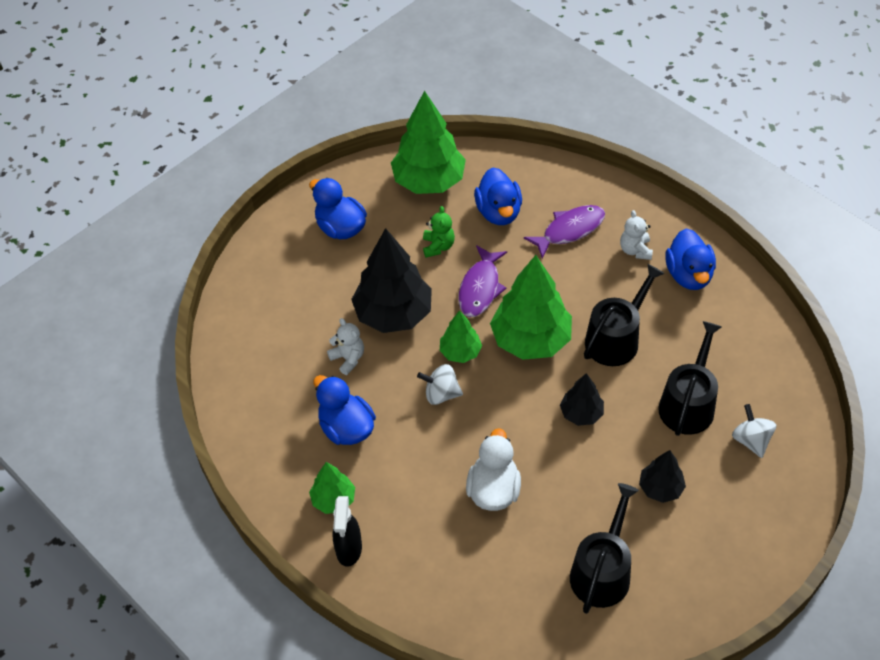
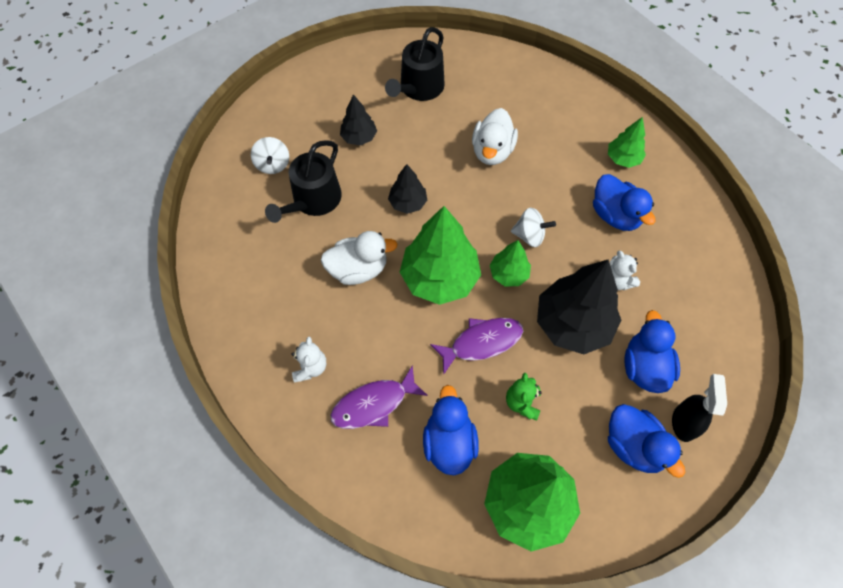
camera: 175 degrees left, 10 degrees up
black spray bottle [333,496,362,567] -> black spray bottle moved to [672,374,727,442]
purple fish [458,245,507,317] -> purple fish turned 45 degrees clockwise [430,318,523,374]
black watering can [584,264,665,366] -> white duck [321,231,397,285]
blue duck [665,228,716,290] -> blue duck moved to [624,310,680,393]

